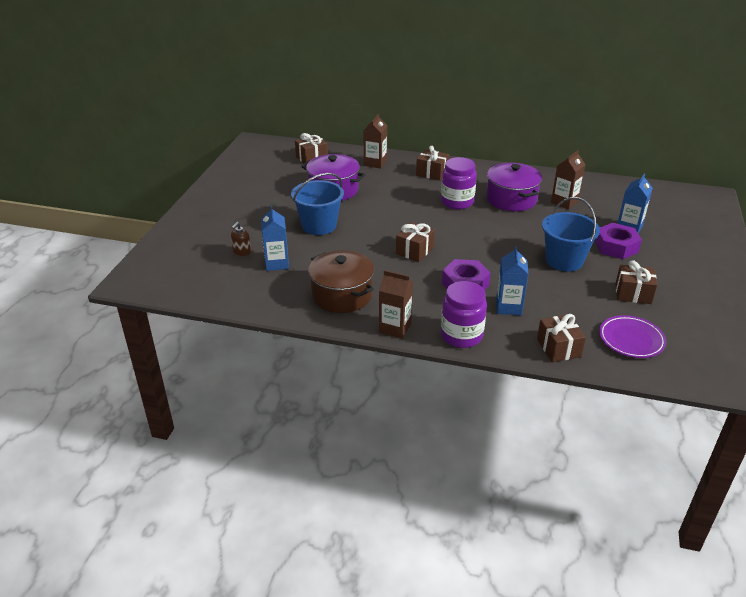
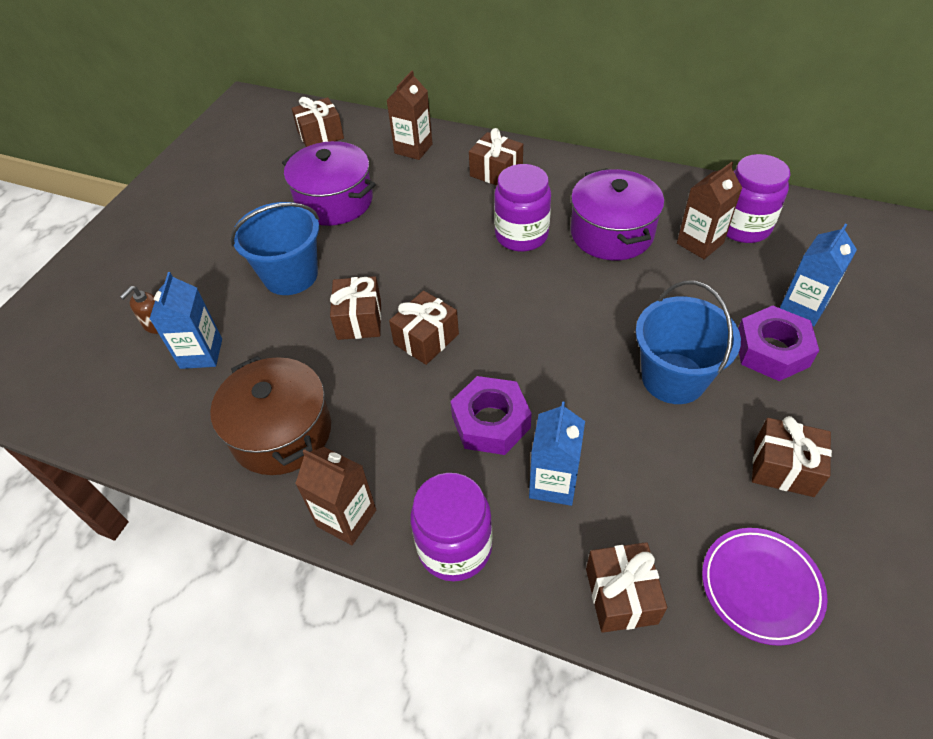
camera: 10 degrees right, 15 degrees up
none -> brown gift [330,276,381,340]
none -> purple jar [727,154,791,243]

